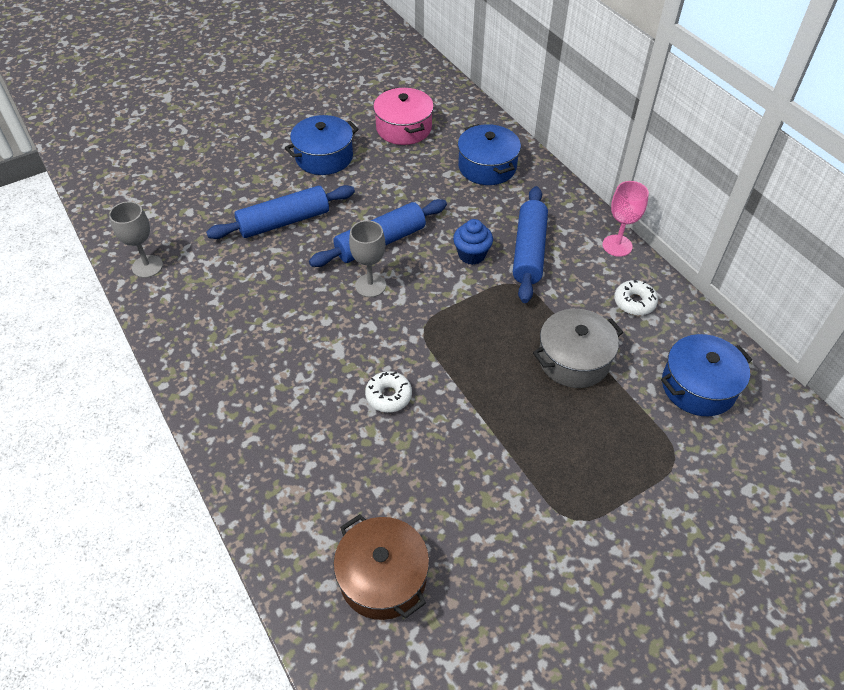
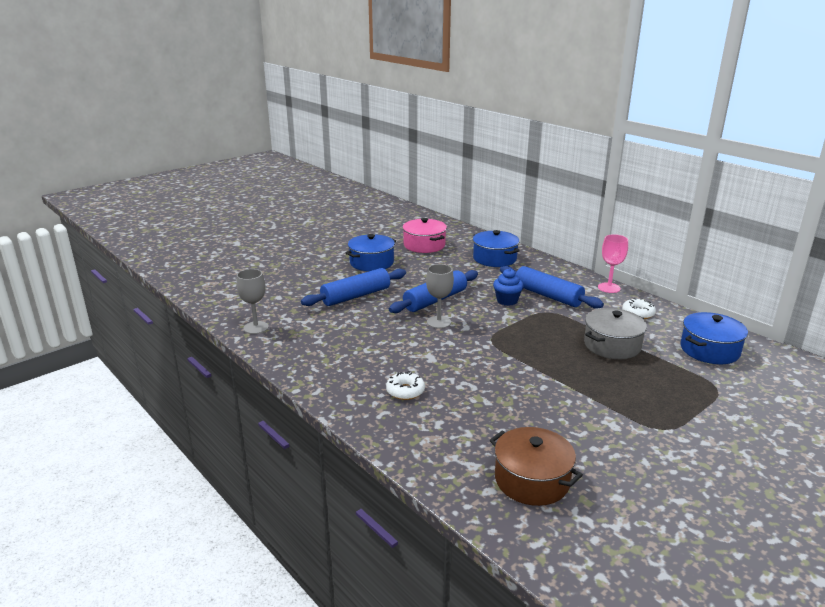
camera: 10 degrees left, 25 degrees down
white donut [365,371,412,413] -> white donut moved to [386,371,425,400]
blue rolling pin [513,186,548,303] -> blue rolling pin turned 45 degrees counterclockwise [500,266,604,309]

